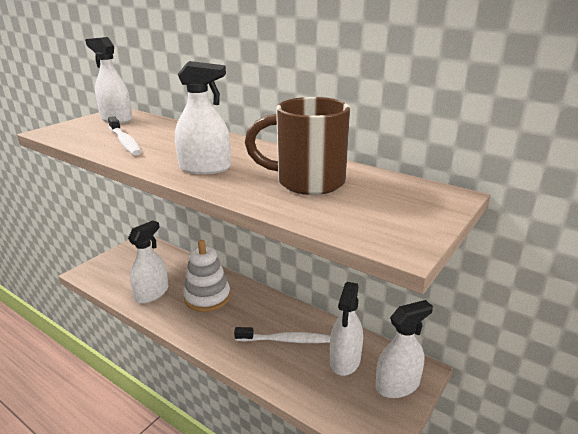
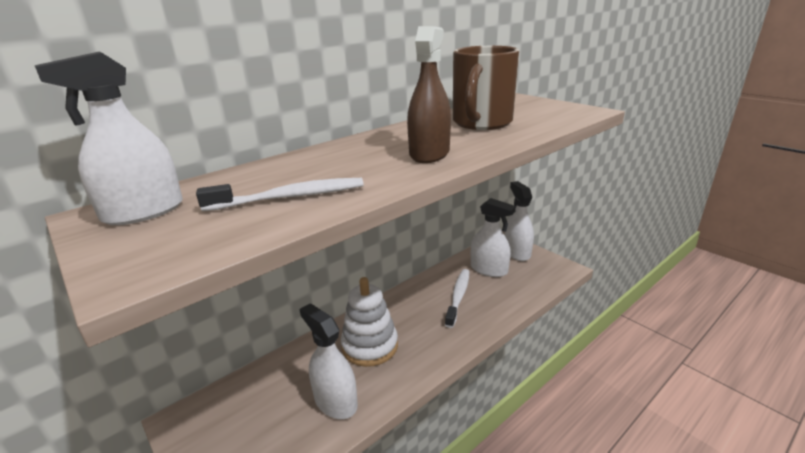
camera: 75 degrees left, 0 degrees up
white spray bottle [175,61,231,174] -> brown spray bottle [407,26,451,163]

